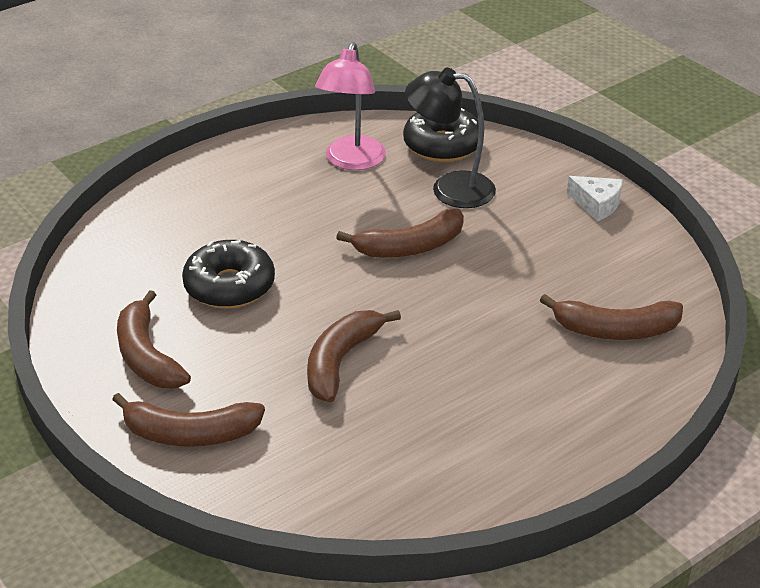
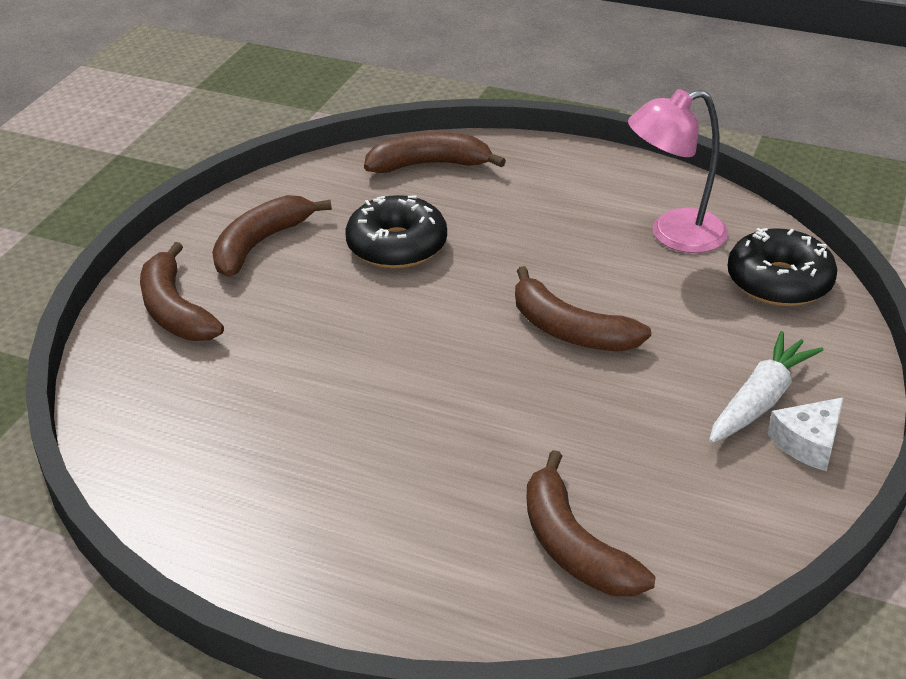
camera: 60 degrees right, 0 degrees up
brown banana [307,310,401,403] -> brown banana moved to [364,132,506,173]
black lamp [405,68,496,208] -> none
white cheese [567,176,623,221] -> white cheese turned 45 degrees clockwise [767,397,844,471]
none -> white carrot [709,331,824,443]

